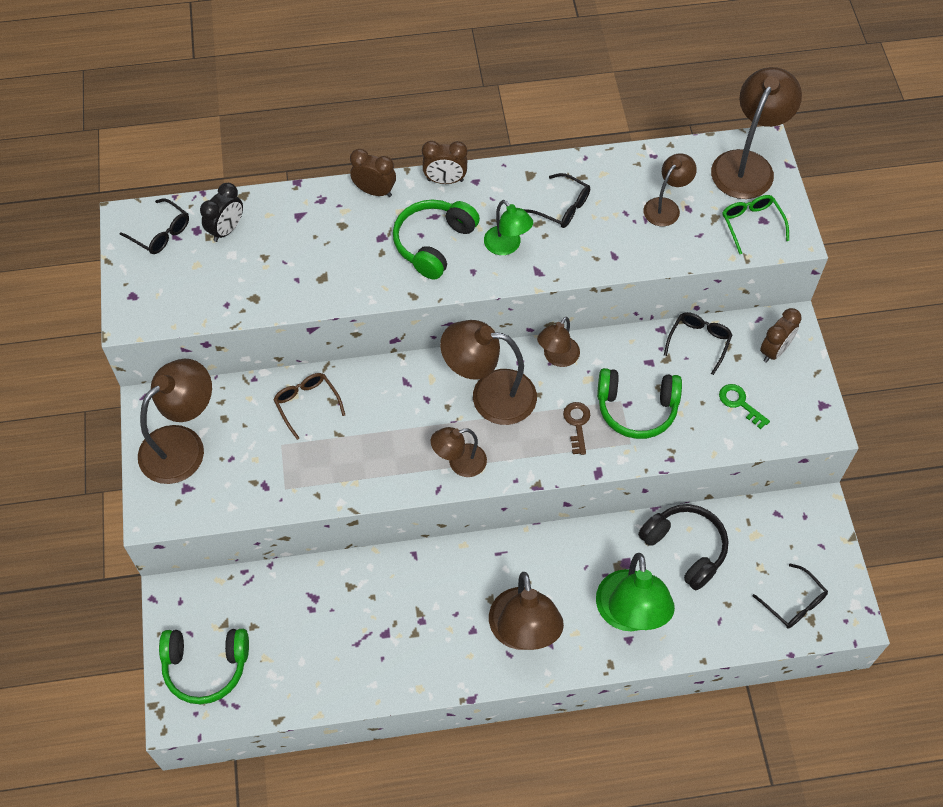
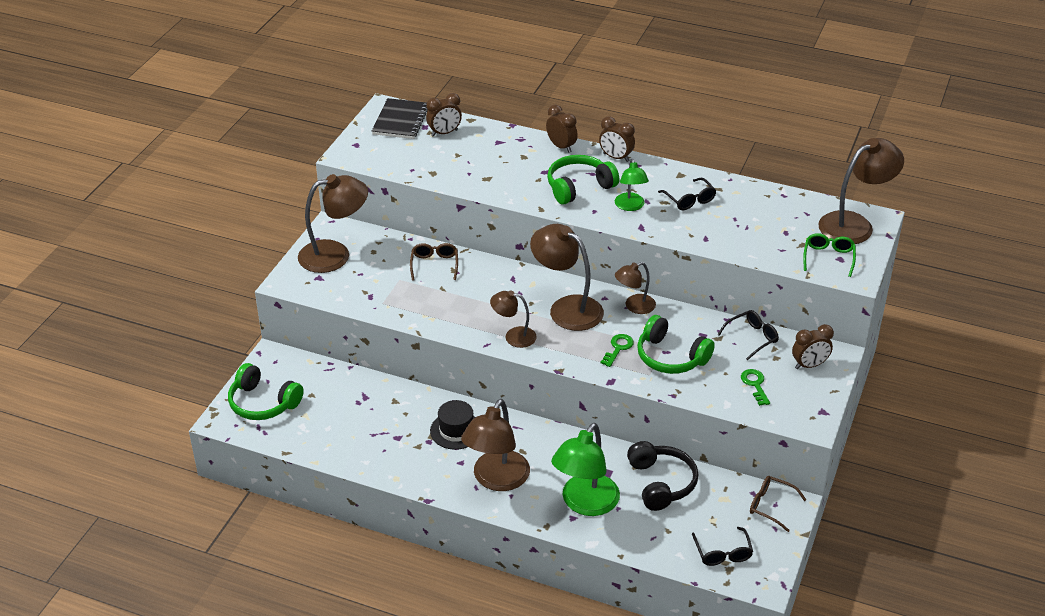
camera: 30 degrees right, 20 degrees down
black glasses [120,198,189,254] -> black notebook [372,98,428,139]
black clock [200,183,243,242] -> brown clock [426,93,462,137]
brown key [563,402,590,455] -> green key [600,334,634,367]
brown lamp [643,153,697,226] -> none
none -> black hat [430,400,476,450]
none -> brown glasses [750,476,806,532]

